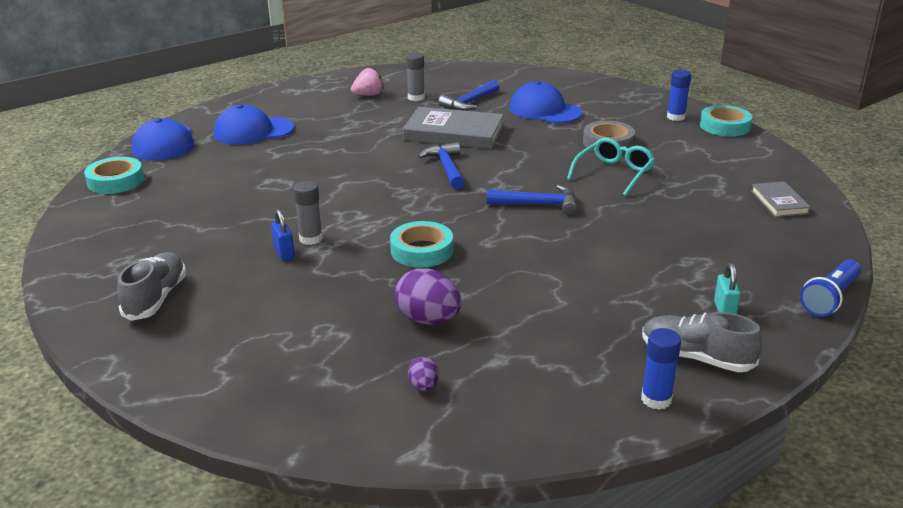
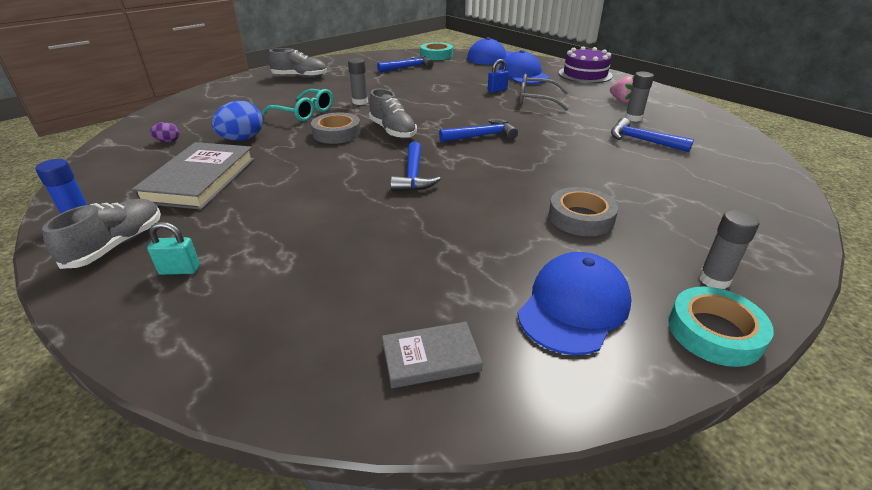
camera: 85 degrees right, 5 degrees up
blue padlock [271,209,295,261] -> blue padlock moved to [488,59,509,93]
turquoise tape [390,221,453,268] -> grey tape [311,112,361,144]
purple egg [395,268,461,325] -> blue egg [212,101,263,141]
grey book [403,107,504,149] -> grey book moved to [131,142,254,210]
blue cap [509,81,582,123] -> blue cap moved to [518,252,631,355]
turquoise glasses [567,138,655,196] -> turquoise glasses moved to [262,89,333,121]
blue glue stick [667,70,691,121] -> grey glue stick [699,210,760,289]
blue flashlight [800,259,861,317] -> none
none -> grey shoe [369,89,417,139]
none -> blue hammer [377,56,434,72]
none -> grey glasses [519,74,569,111]
none -> purple cake [559,46,613,83]

